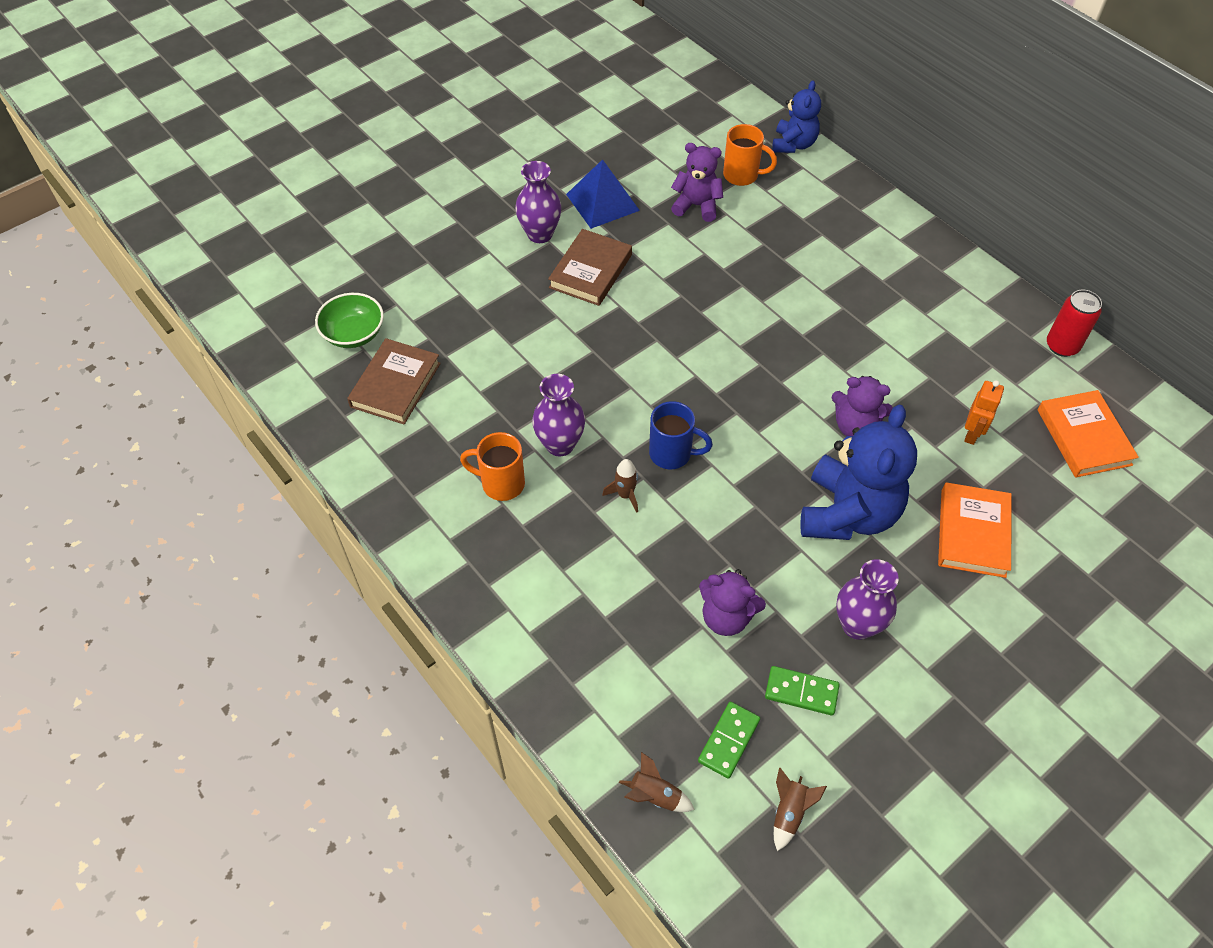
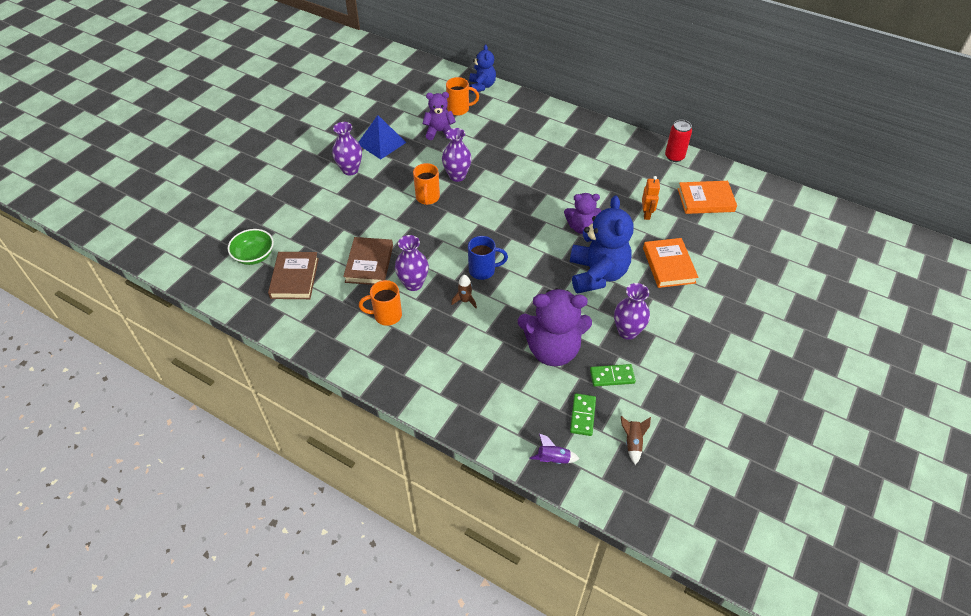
camera: 20 degrees left, 5 degrees down
brown book [548,229,632,306] -> brown book moved to [343,237,393,285]
brown rocket [619,752,695,812] -> purple rocket [530,434,579,464]
purple teddy bear [699,569,766,636] -> purple teddy bear [518,288,592,366], size x1.73
orange book [1038,390,1139,478] -> orange book turned 60 degrees counterclockwise [678,181,737,214]
none -> orange mug [413,163,440,205]
none -> purple vase [442,128,472,182]

